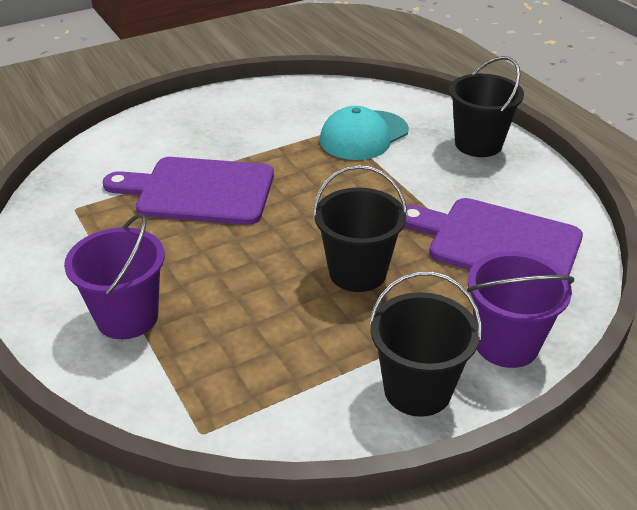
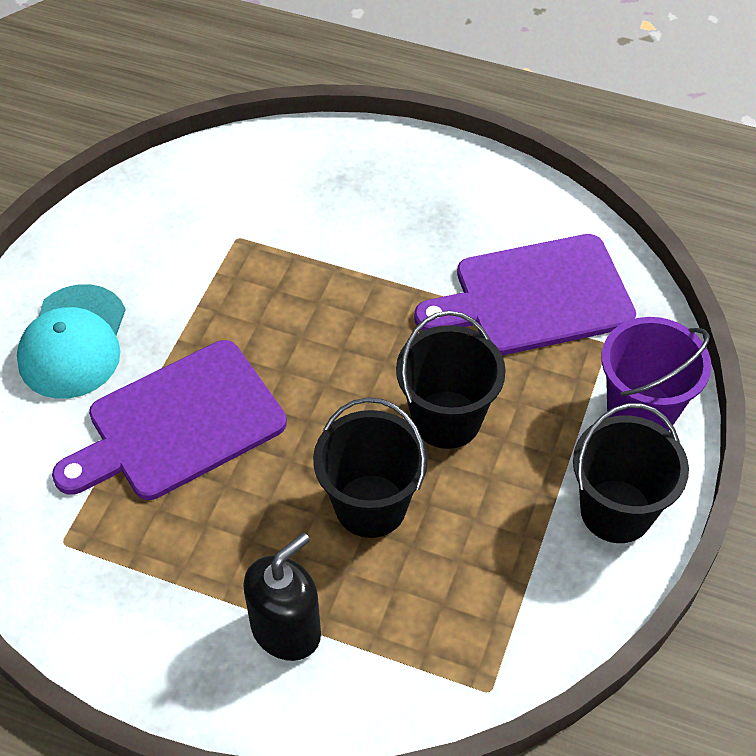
camera: 40 degrees left, 15 degrees up
purple bucket [64,213,165,339] -> black soap dispenser [243,533,321,661]
turquoise cap [320,106,409,160] -> turquoise cap moved to [17,284,126,399]
black bucket [449,56,524,157] -> black bucket moved to [313,397,428,538]

